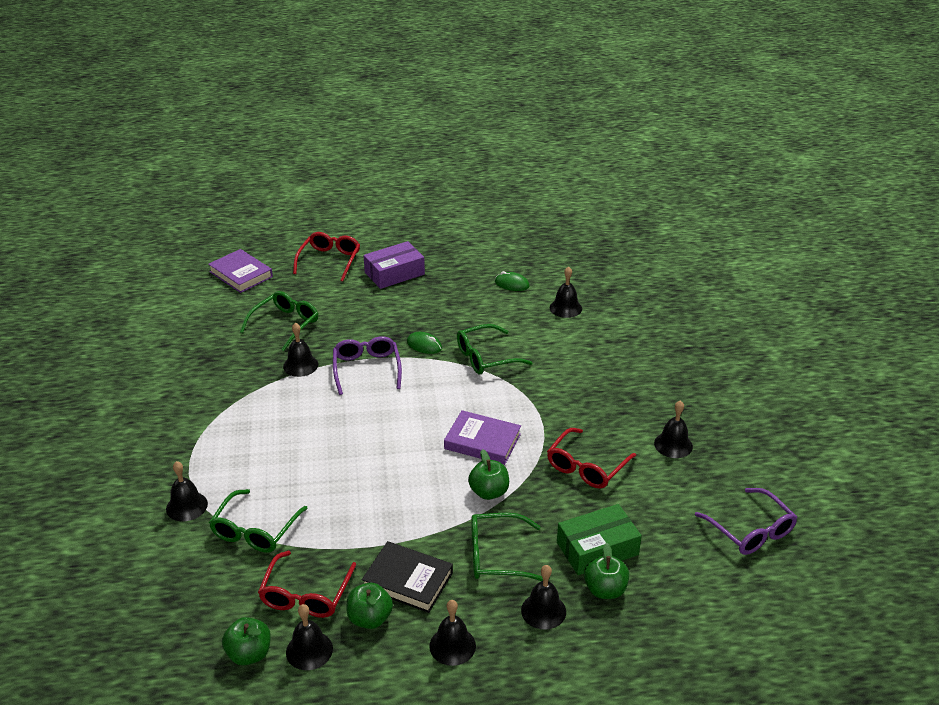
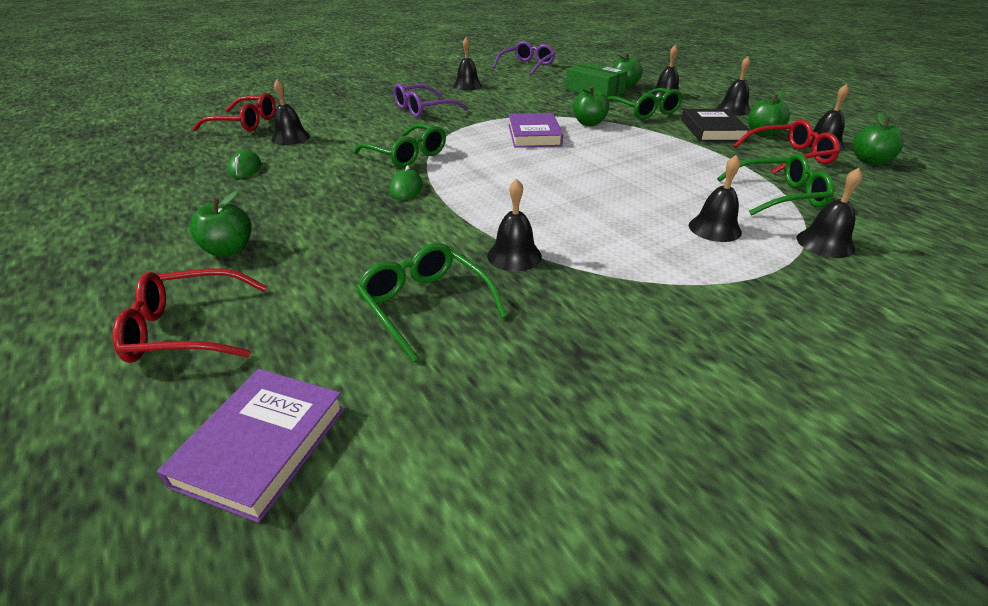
camera: 115 degrees left, 0 degrees up
green glasses [240,291,318,351] -> green glasses turned 45 degrees clockwise [356,243,507,362]
purple glasses [333,336,402,395] -> purple glasses moved to [393,83,468,118]
purple box [363,241,425,289] -> green apple [189,191,252,257]
red glasses [547,428,636,489] -> red glasses moved to [193,93,276,131]
none -> black bell [689,155,742,242]

